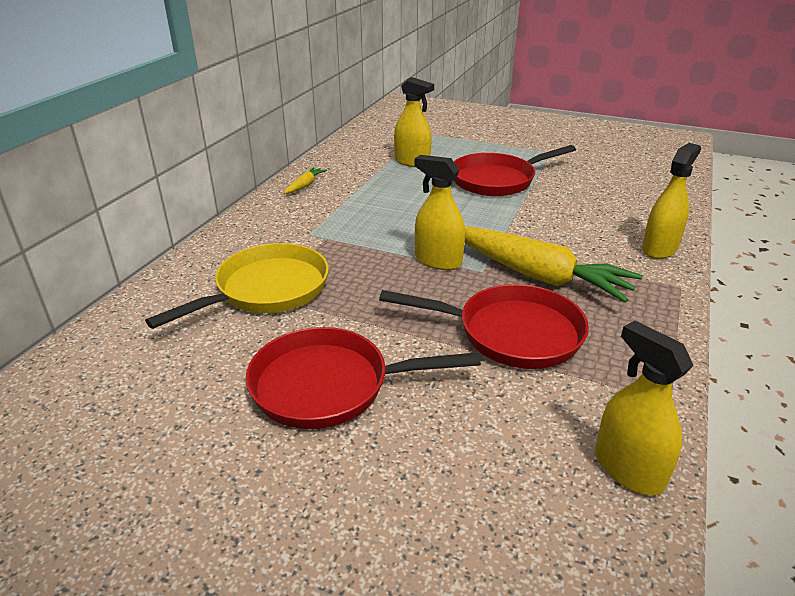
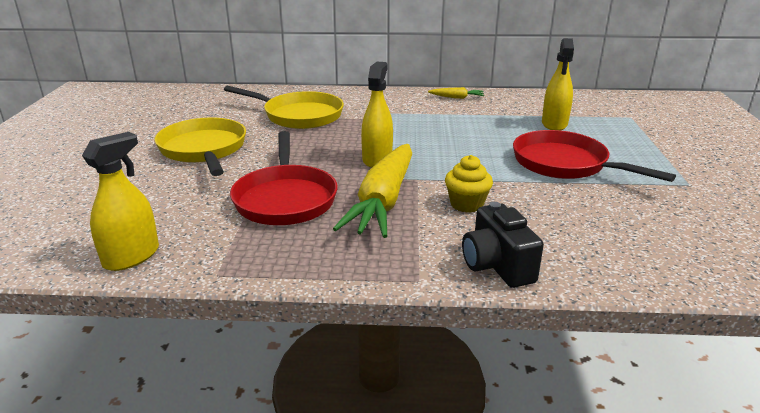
camera: 70 degrees right, 5 degrees down
red pan [246,327,481,429] -> yellow pan [155,117,246,176]
yellow spray bottle [642,143,701,259] -> black camera [462,202,544,288]
none -> yellow cupcake [445,155,493,213]

